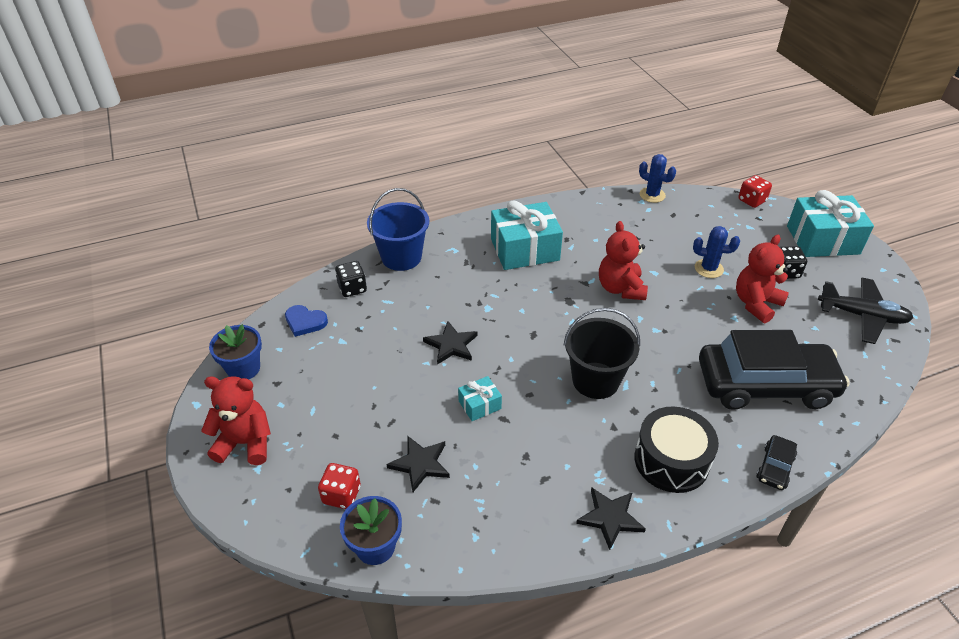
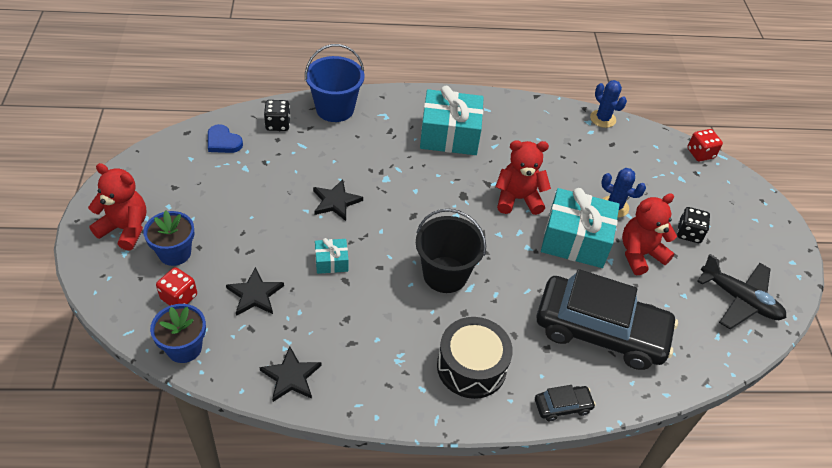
camera: 15 degrees right, 5 degrees up
blue flower pot [209,324,262,379] -> blue flower pot moved to [143,211,195,266]
black star [576,487,646,550] -> black star moved to [259,346,322,402]
red teddy bear [599,221,648,300] -> red teddy bear turned 75 degrees clockwise [495,140,551,215]
black car [757,435,797,490] -> black car turned 150 degrees counterclockwise [535,385,596,421]
turquoise gift [787,190,874,257] -> turquoise gift moved to [541,188,620,268]

